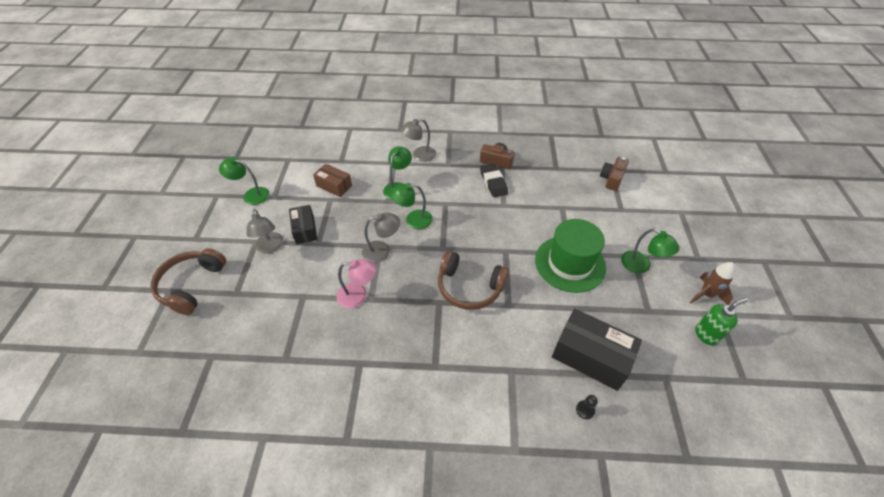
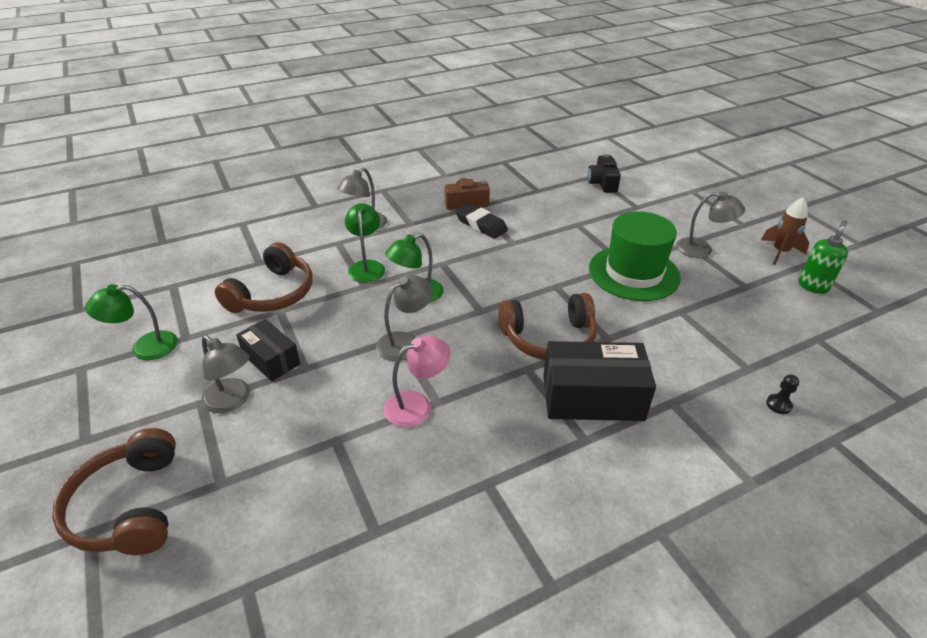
camera: 30 degrees left, 10 degrees down
brown box [313,164,352,197] -> brown headphones [215,242,313,313]
black box [552,308,642,391] -> black box moved to [543,341,656,421]
brown camera [600,157,629,191] -> black camera [588,154,621,193]
green lamp [621,228,680,273] -> grey lamp [676,191,745,258]

